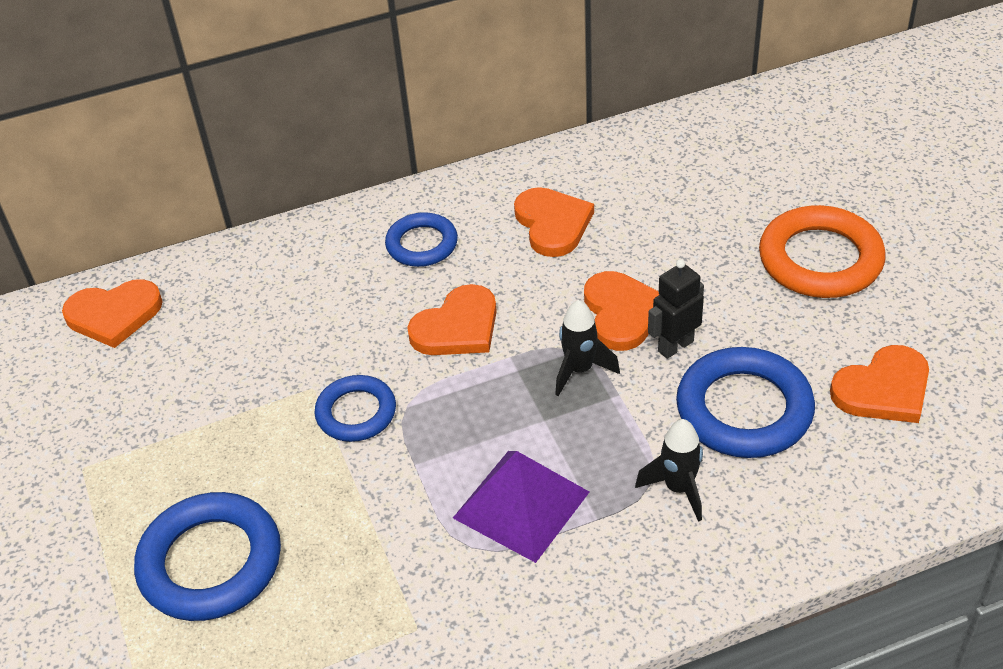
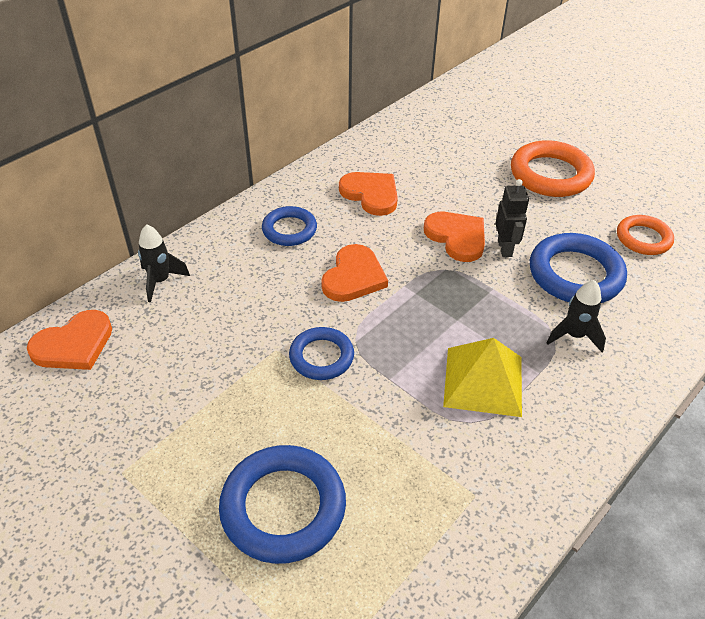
camera: 30 degrees left, 0 degrees up
purple pyramid [453,451,589,563] -> yellow pyramid [443,338,522,417]
black rocket [555,300,620,396] -> black rocket moved to [138,224,190,302]
black robot [648,259,704,359] -> black robot turned 150 degrees clockwise [495,179,529,257]
orange heart [830,345,929,423] -> orange ring [617,215,674,255]

